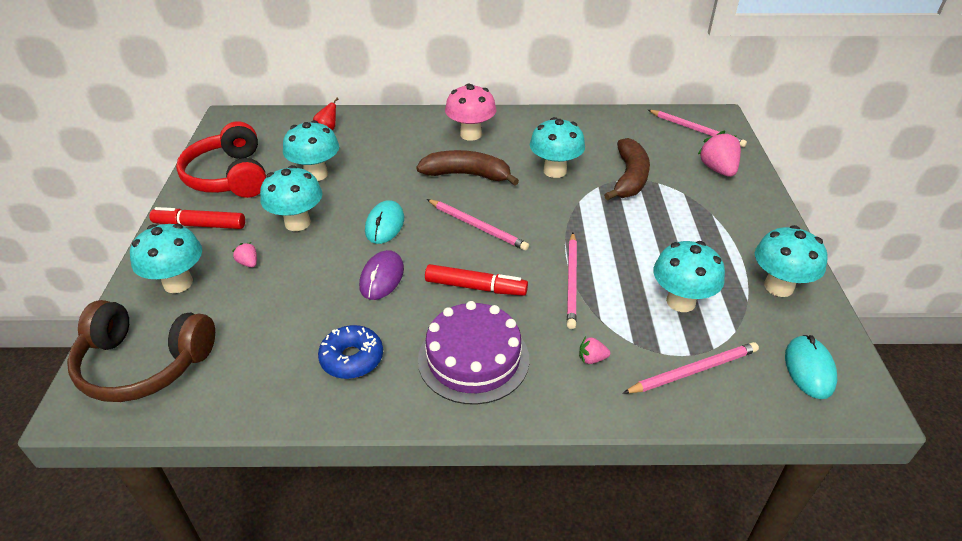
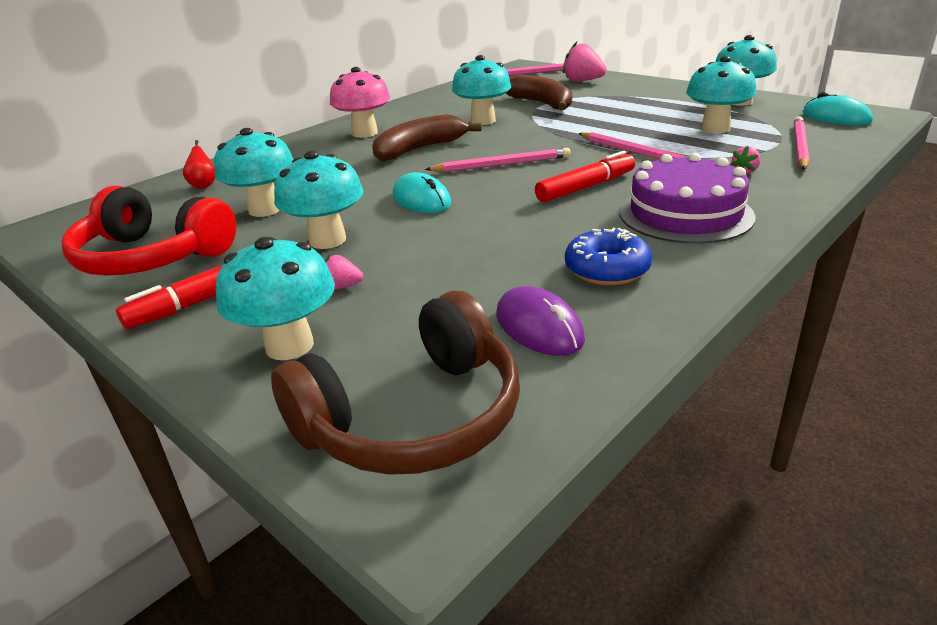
camera: 45 degrees left, 10 degrees down
purple mouse [359,250,404,300] -> purple mouse moved to [496,286,585,356]

